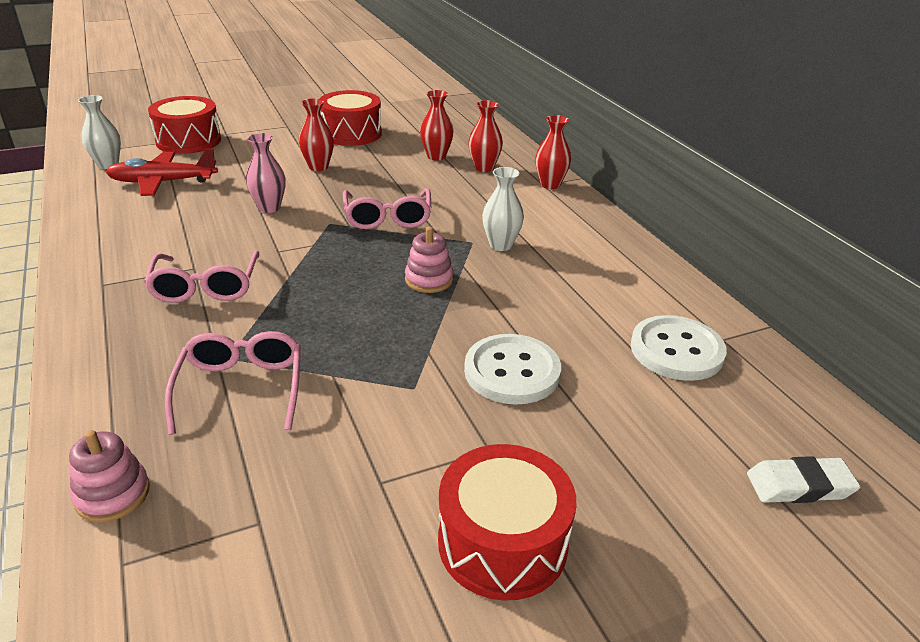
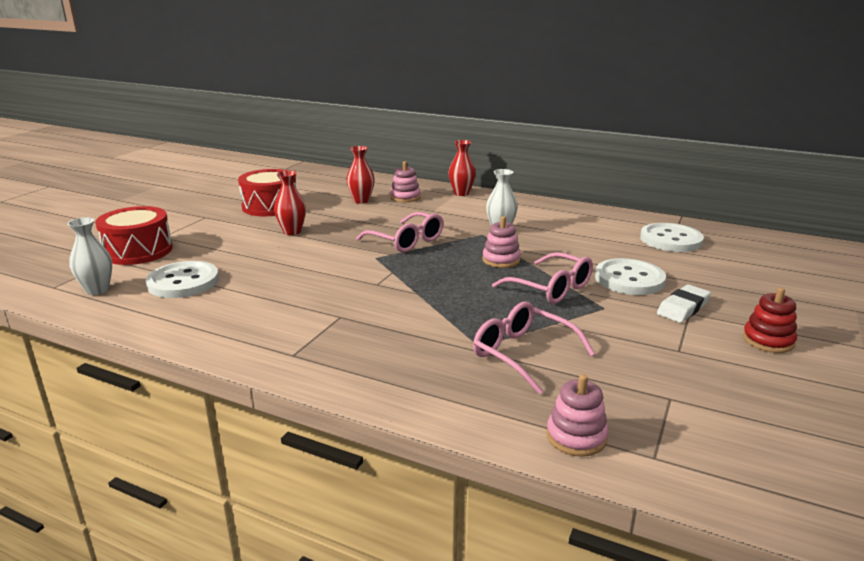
camera: 40 degrees left, 10 degrees down
red plane [106,149,218,196] -> white button [146,261,219,298]
pink glasses [144,250,259,303] -> pink glasses moved to [492,252,593,304]
pink vase [246,133,286,213] -> none
red drum [438,444,576,601] -> red stacking toy [743,288,797,353]
red vase [468,100,503,172] -> pink stacking toy [390,161,421,202]
white eraser [747,456,861,503] -> white eraser moved to [657,285,711,323]

